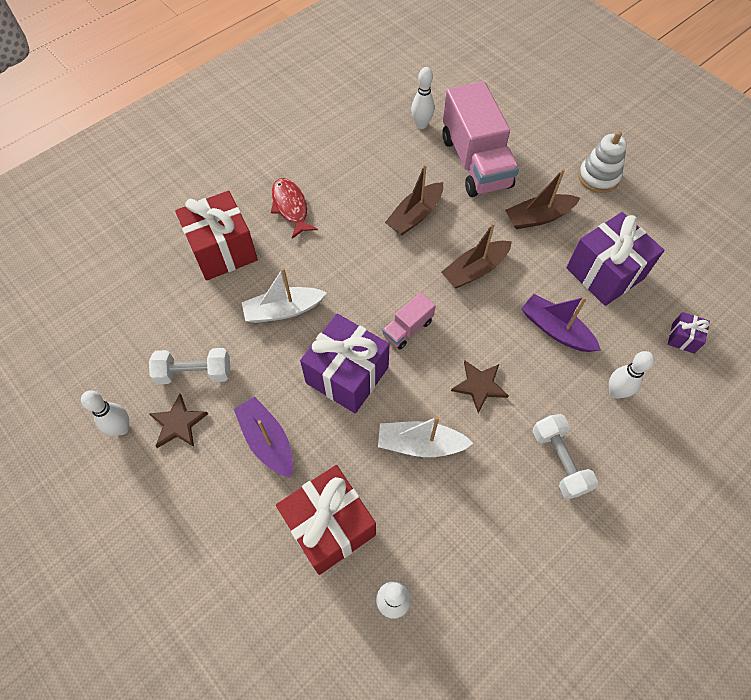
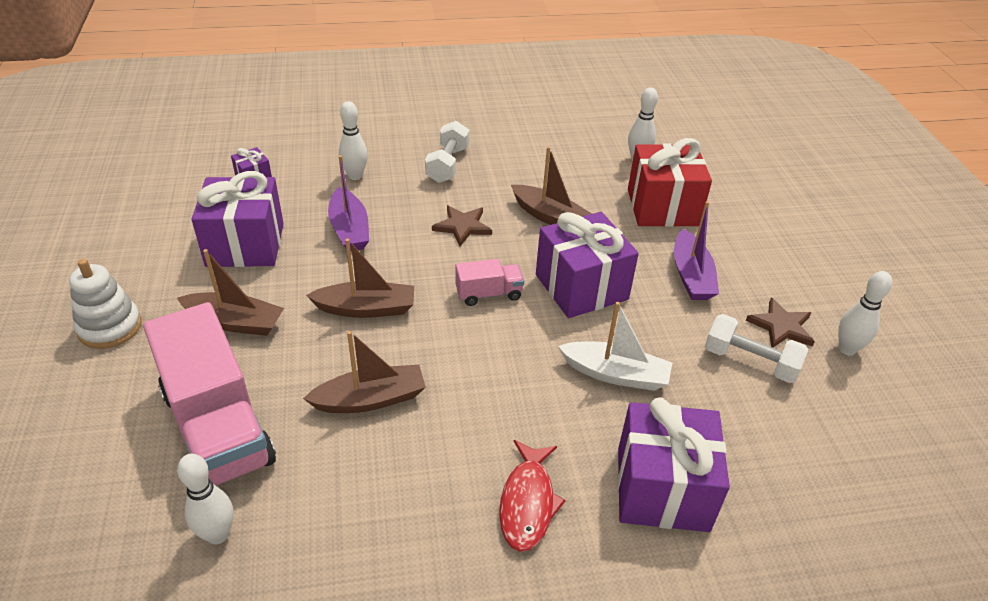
camera: 150 degrees left, 20 degrees down
red gift [175,191,258,281] -> purple gift [618,397,730,532]
white boat [378,416,473,457] -> brown boat [511,146,592,225]
pink truck [442,81,519,197] -> pink truck turned 135 degrees clockwise [143,302,276,486]

